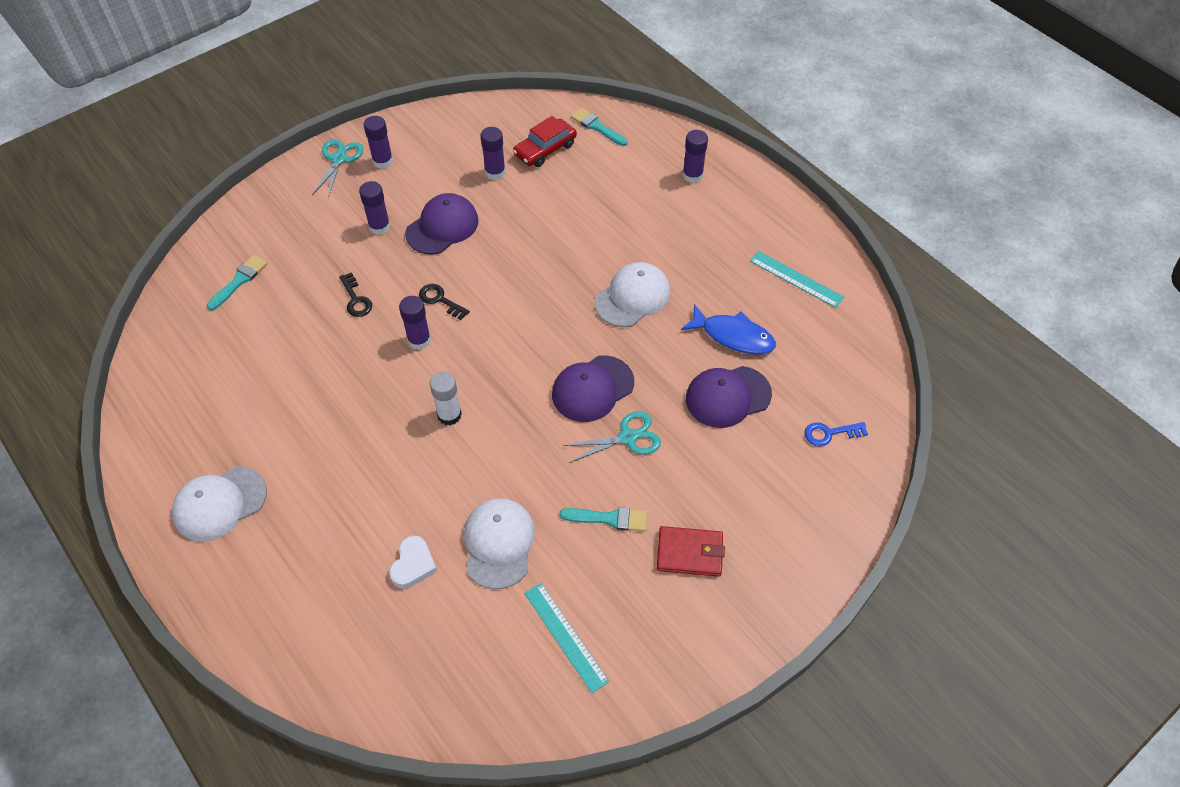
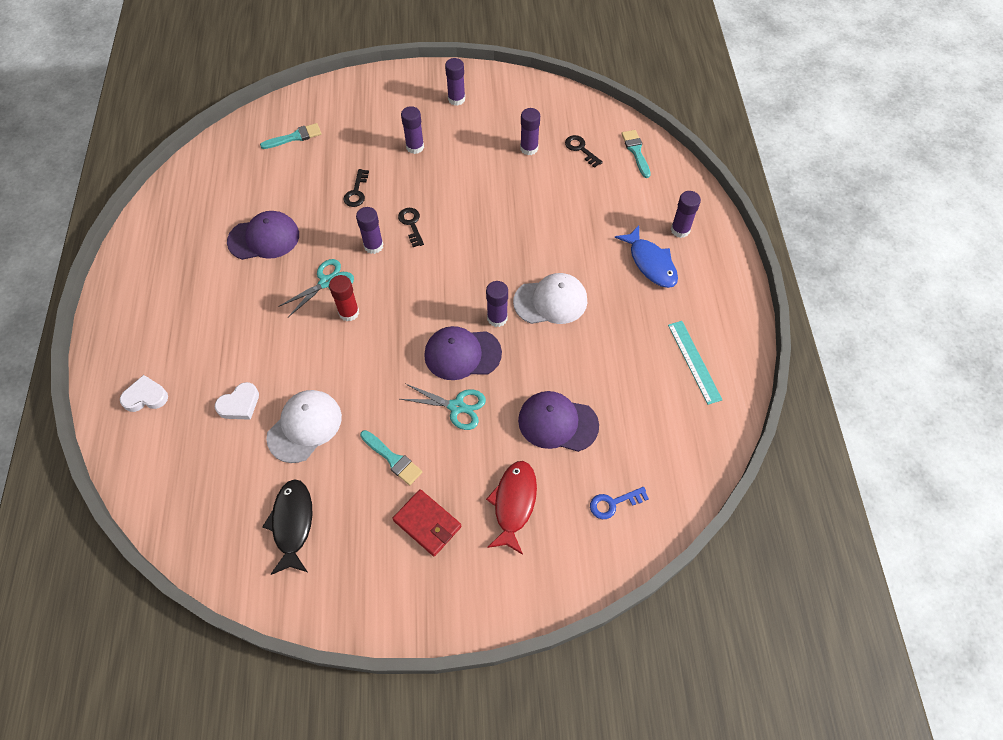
camera: 35 degrees right, 5 degrees up
white cap [172,467,267,542] -> none
turquoise scissors [312,139,363,198] -> turquoise scissors moved to [278,259,354,317]
purple cap [405,193,479,255] -> purple cap moved to [227,211,299,260]
white glue stick [430,371,462,425] -> red glue stick [329,275,359,321]
red car [513,116,577,167] -> black key [565,135,603,168]
turquoise ruler [524,583,609,693] -> black fish [262,479,313,575]
blue fish [681,304,776,354] -> blue fish moved to [615,225,678,288]
blue key [804,422,868,447] -> blue key turned 45 degrees counterclockwise [590,487,649,519]
none -> white heart [120,375,168,412]
none -> purple glue stick [486,281,508,327]
none -> red fish [486,461,537,555]

